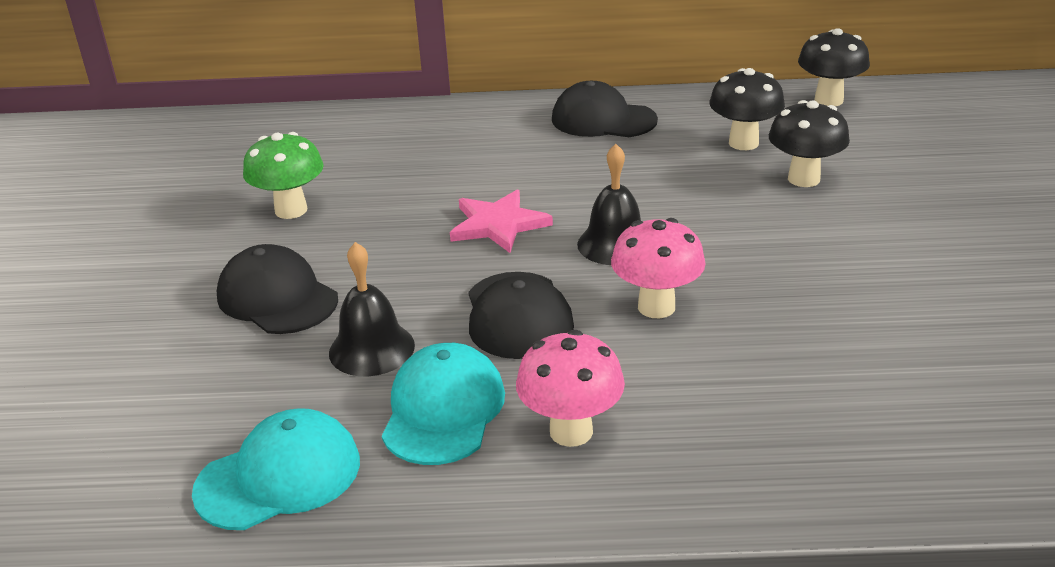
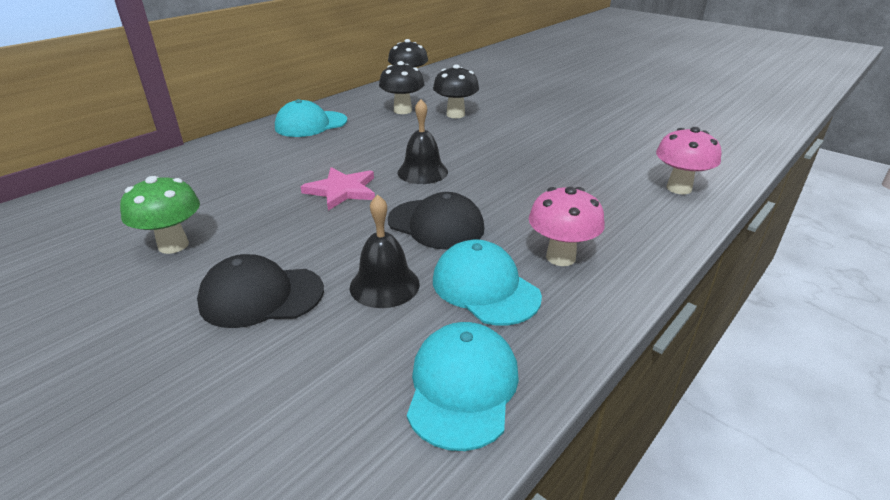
camera: 50 degrees left, 0 degrees up
black cap [552,81,658,137] -> turquoise cap [275,99,347,137]
pink mushroom [611,218,706,318] -> pink mushroom moved to [656,127,721,194]

